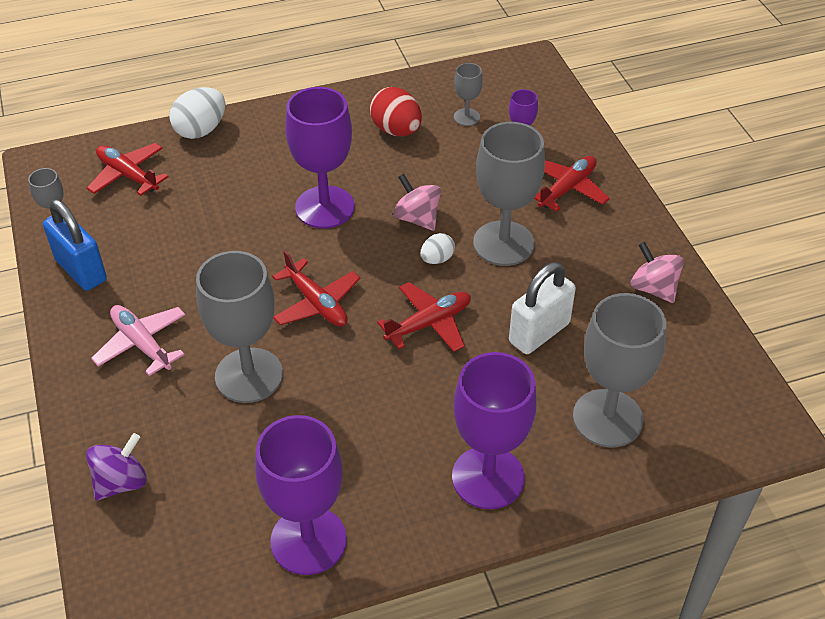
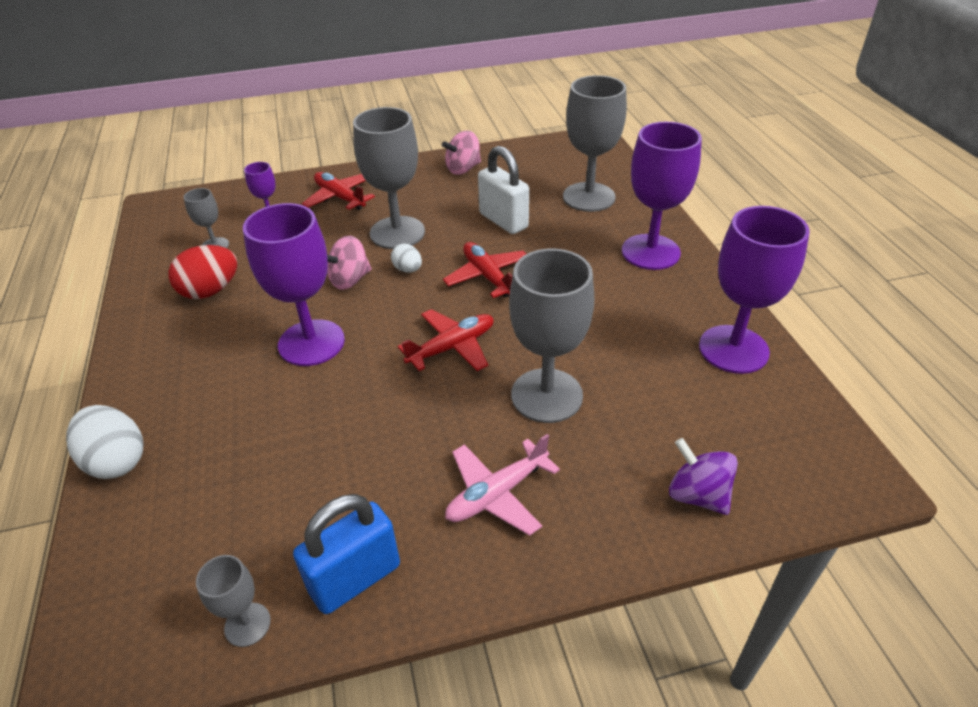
camera: 85 degrees left, 5 degrees down
red plane [87,143,168,196] -> none

